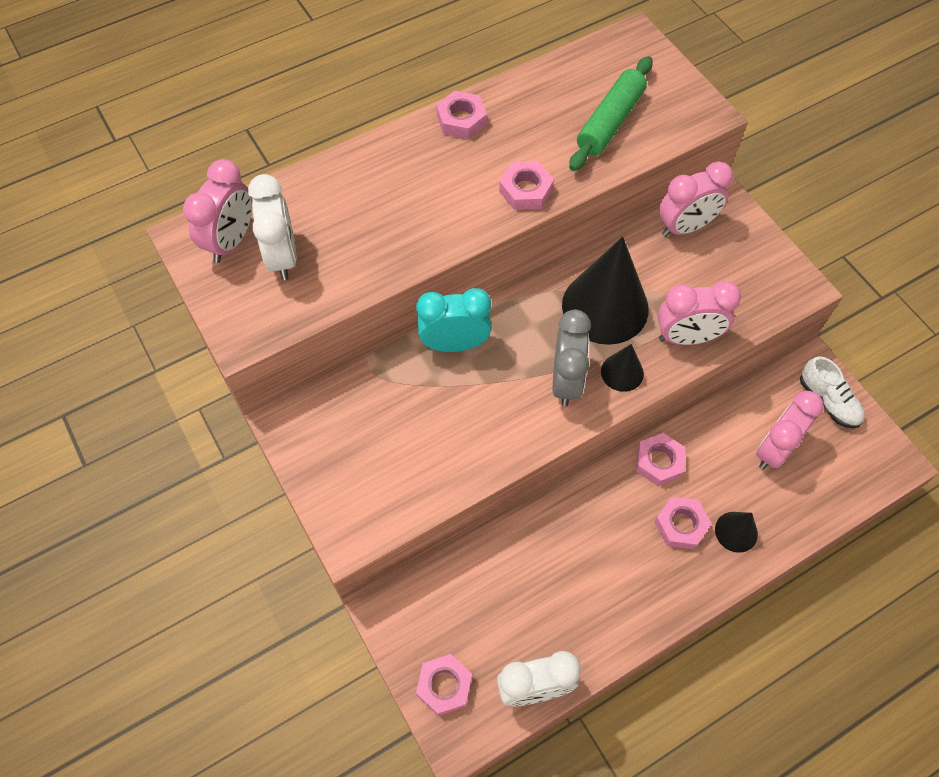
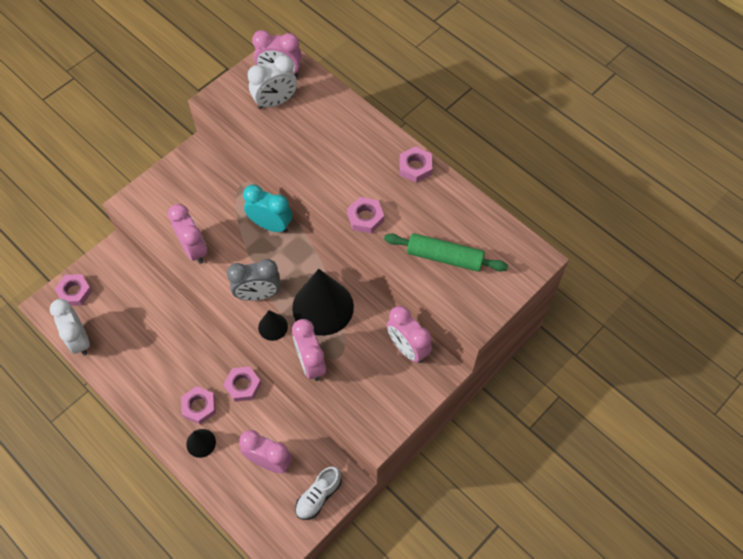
camera: 75 degrees right, 0 degrees up
turquoise clock [416,288,491,352] -> turquoise clock turned 45 degrees counterclockwise [243,185,292,233]
none -> pink clock [168,204,207,264]

